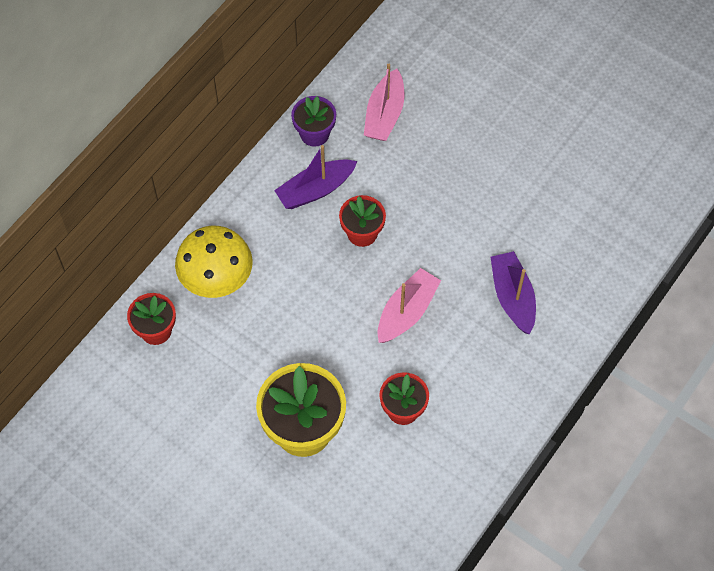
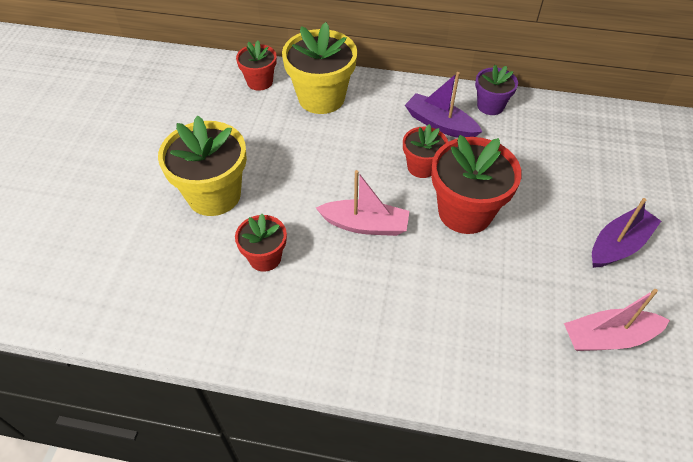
camera: 65 degrees right, 10 degrees down
yellow mushroom [175,226,253,298] -> yellow flower pot [282,22,357,114]
pink boat [364,64,404,141] -> pink boat moved to [564,289,670,351]
purple boat [491,251,536,334] -> purple boat moved to [592,198,661,268]
none -> red flower pot [431,135,522,234]

